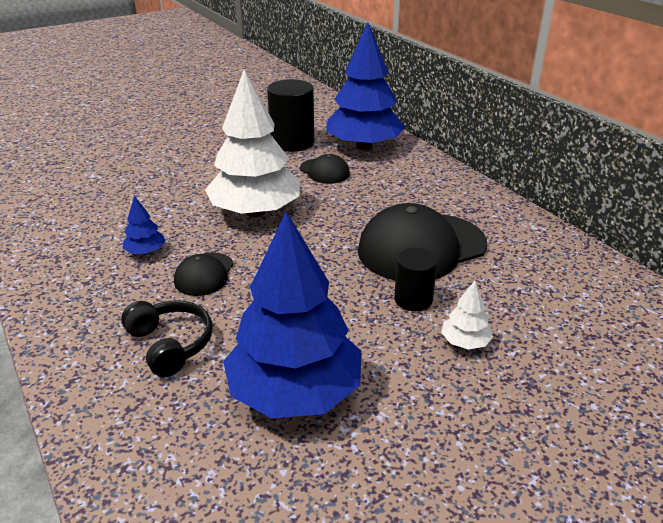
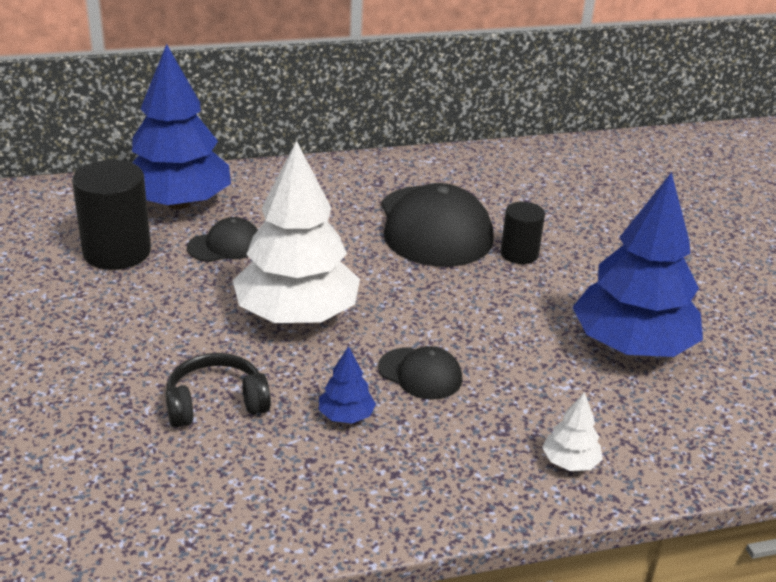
camera: 75 degrees left, 0 degrees up
black headphones [121,300,213,377] -> black headphones moved to [165,353,271,428]
white tree [441,281,493,350] -> white tree moved to [542,392,603,471]

